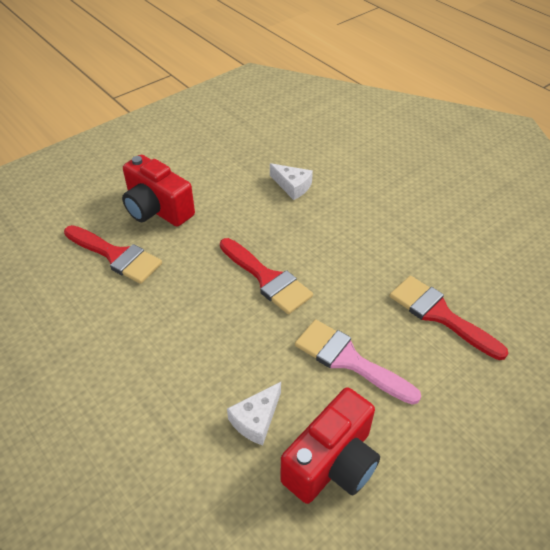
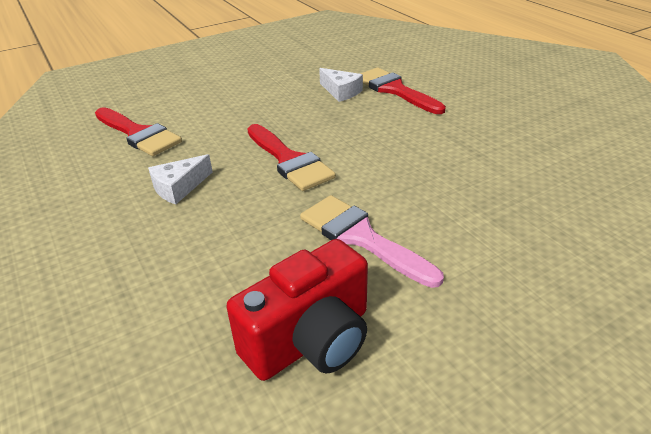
camera: 10 degrees right, 10 degrees down
red camera [122,155,195,227] -> none
white cheese [227,382,281,445] -> white cheese moved to [148,154,213,205]
red brush [389,276,508,360] -> red brush moved to [360,68,446,114]

